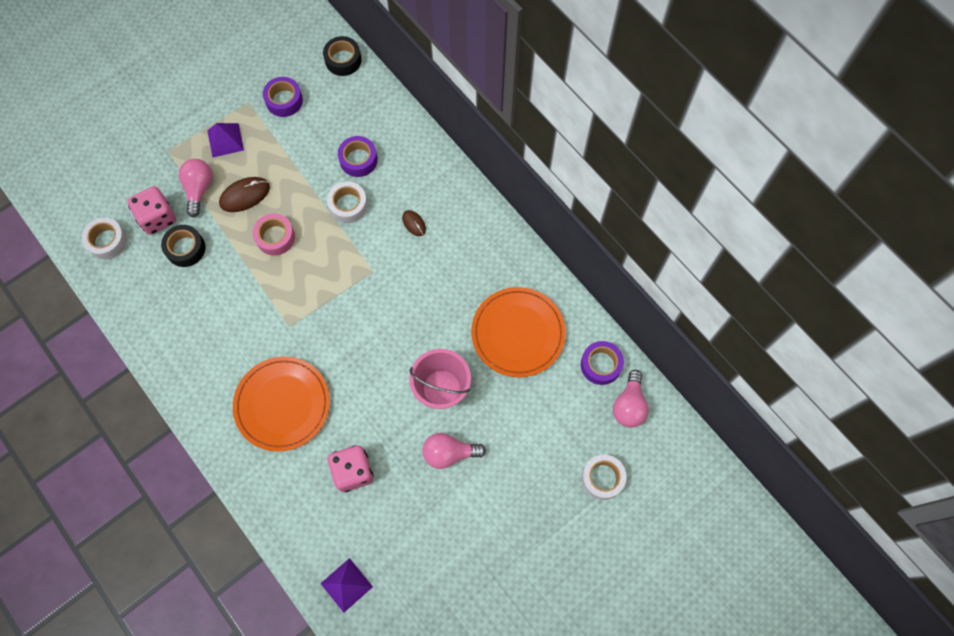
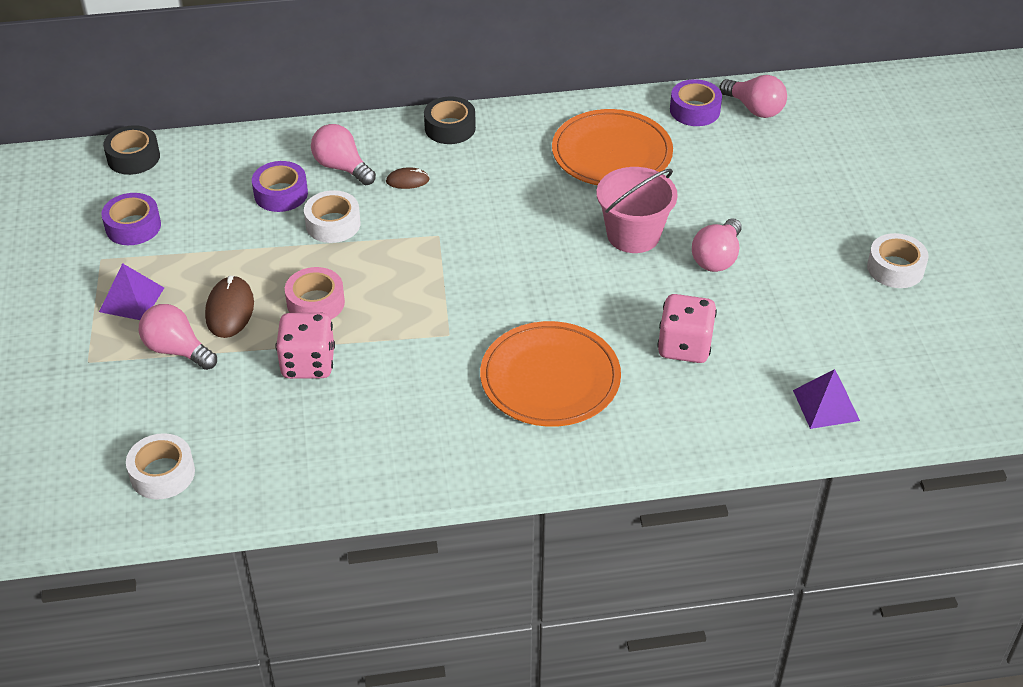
camera: 60 degrees left, 25 degrees down
pink dice [128,186,176,235] -> pink dice moved to [276,313,335,379]
black tape [161,225,206,267] -> black tape moved to [424,96,476,144]
white tape [581,455,627,500] -> white tape moved to [867,233,929,288]
none -> pink light bulb [311,124,376,185]

